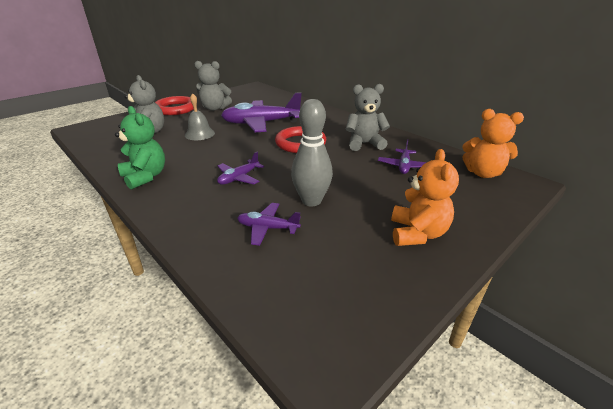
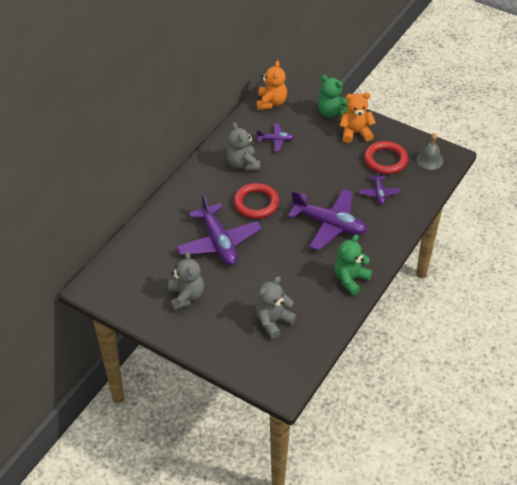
camera: 105 degrees left, 15 degrees up
red ring [155,96,194,115] -> red ring moved to [364,141,408,174]
grey bell [185,93,215,140] -> grey bell moved to [416,133,443,170]
purple plane [217,152,264,185] -> purple plane [288,189,367,251], size x2.01
grey bowling pin [291,99,333,206] -> none
none -> green teddy bear [318,75,348,118]

